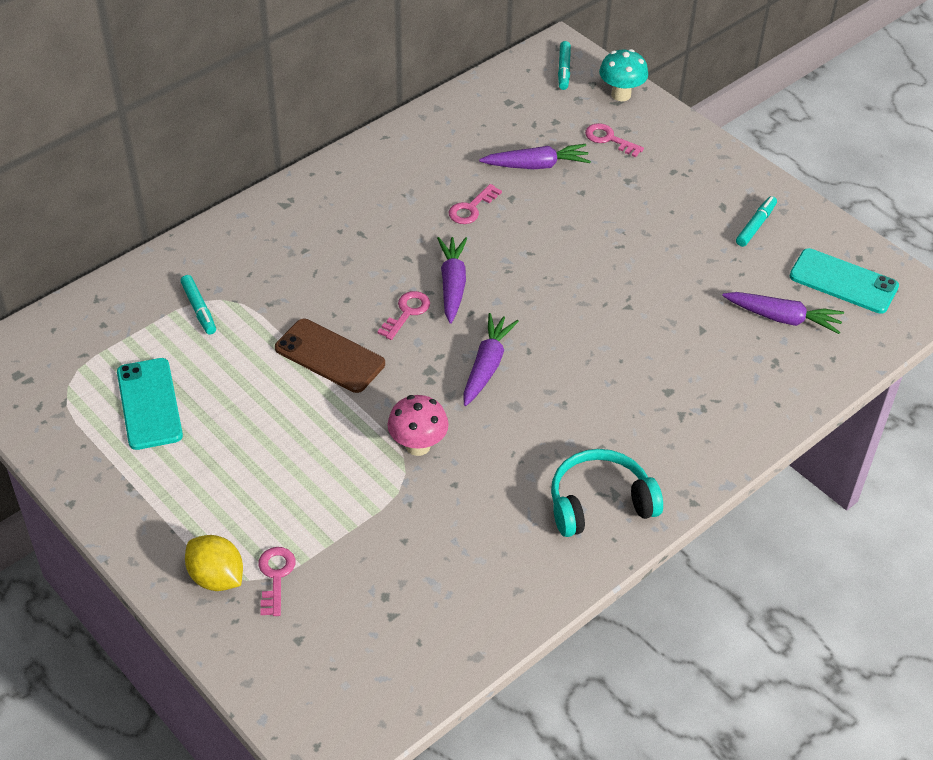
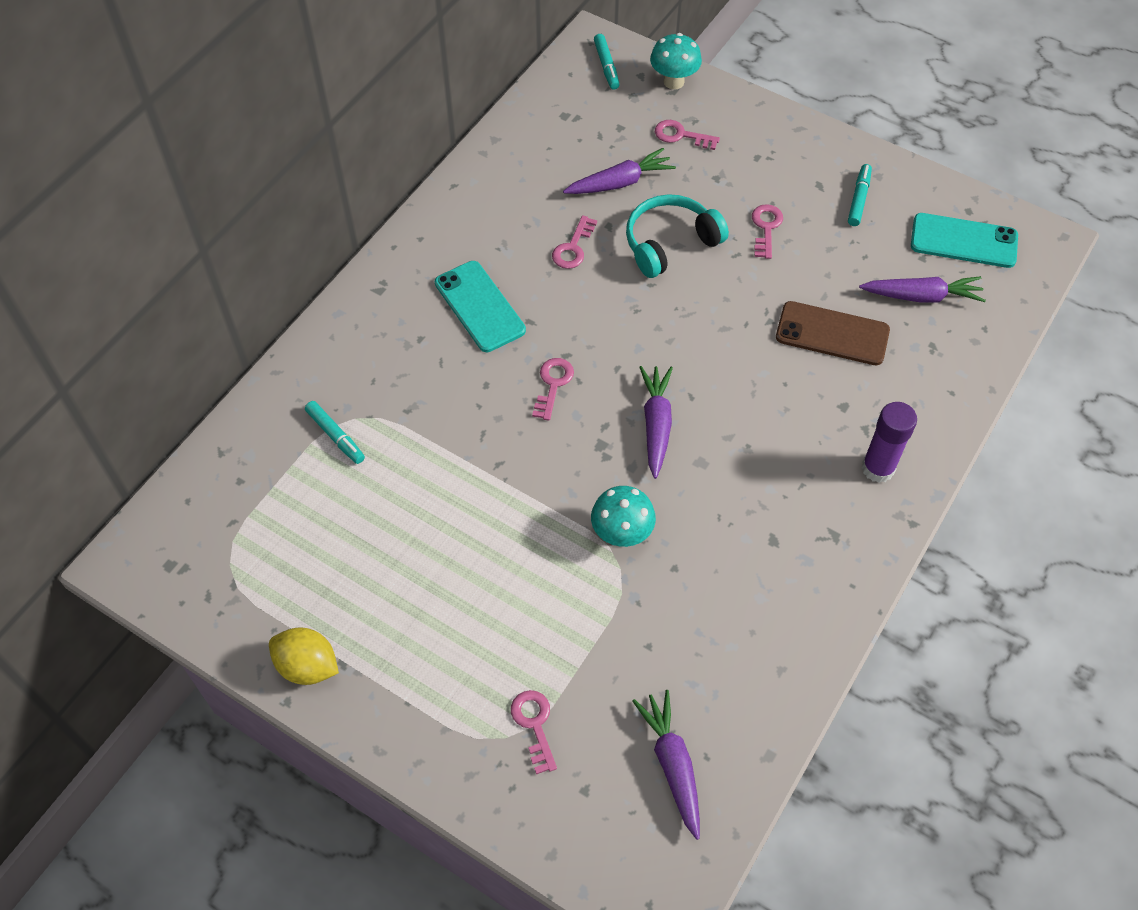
camera: 15 degrees left, 10 degrees up
turquoise phone [117,358,183,450] -> turquoise phone moved to [435,261,526,352]
yellow lemon [185,535,243,591] -> yellow lemon moved to [269,627,339,685]
brown phone [275,319,385,393] -> brown phone moved to [776,301,890,365]
pink mushroom [387,395,449,456] -> turquoise mushroom [591,486,656,547]
purple carrot [437,237,467,324] -> purple carrot moved to [632,690,700,840]
turquoise headphones [551,449,663,537] -> turquoise headphones moved to [626,194,729,278]
none -> pink key [752,204,783,259]
none -> purple glue stick [862,402,917,483]

